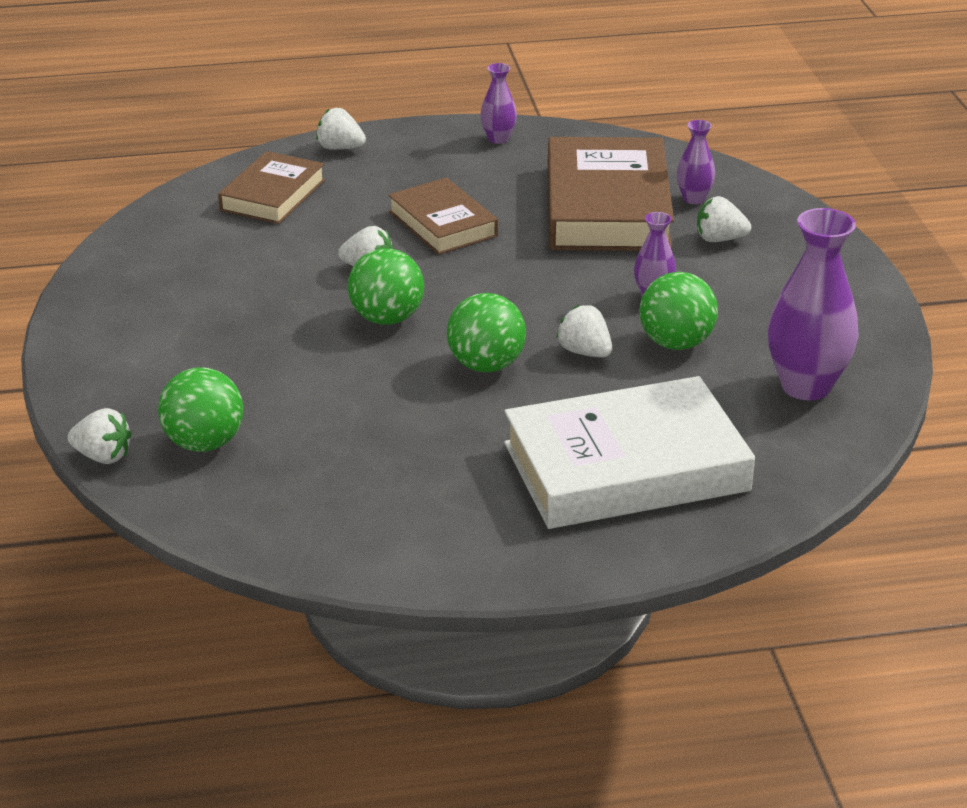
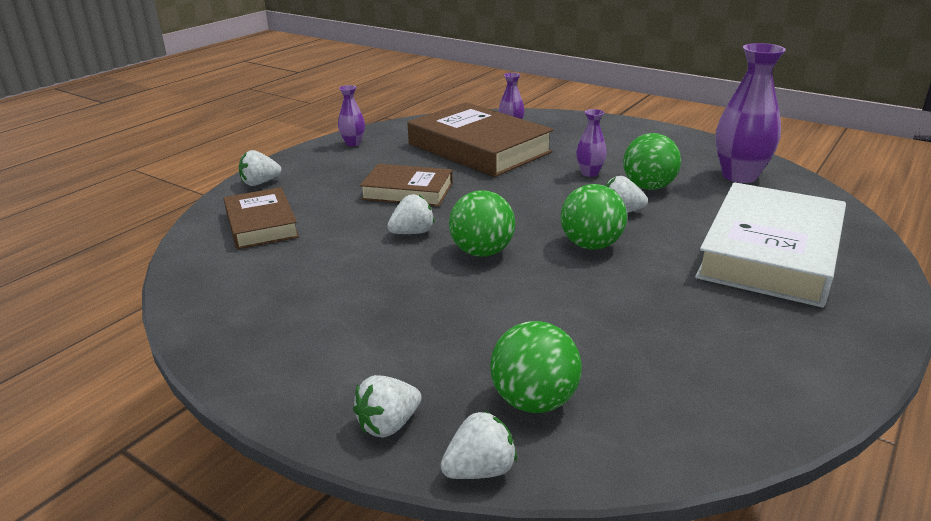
camera: 45 degrees left, 5 degrees down
white strawberry [697,196,751,242] -> white strawberry moved to [353,375,421,438]

